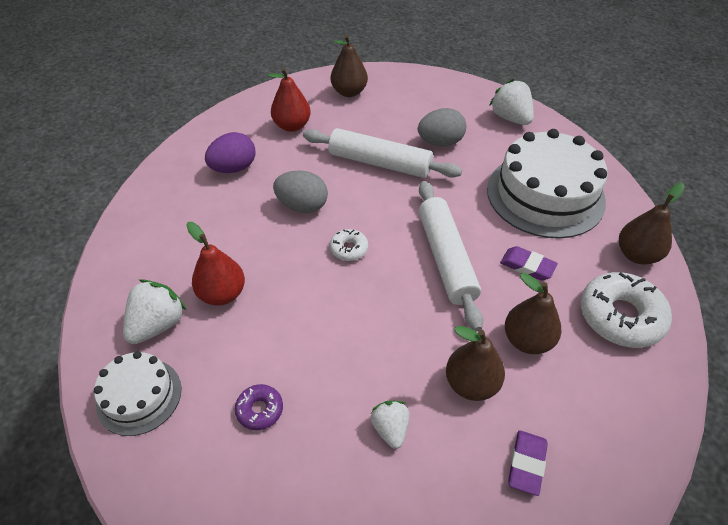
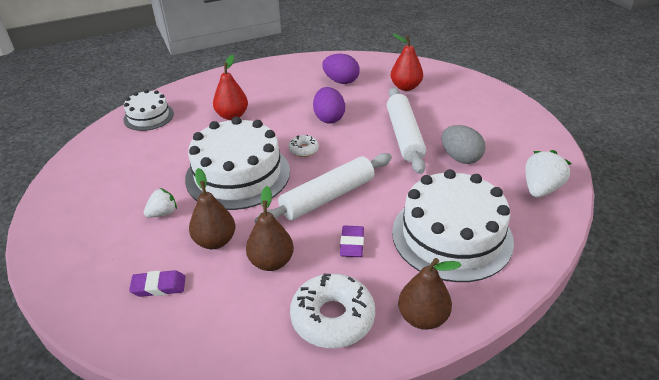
camera: 65 degrees right, 10 degrees down
white strawberry [123,279,187,344] -> none
purple donut [235,384,283,430] -> none
grey egg [273,170,328,213] -> purple egg [313,87,345,123]
brown pear [331,35,368,97] -> none
none -> white cake [185,117,290,210]

